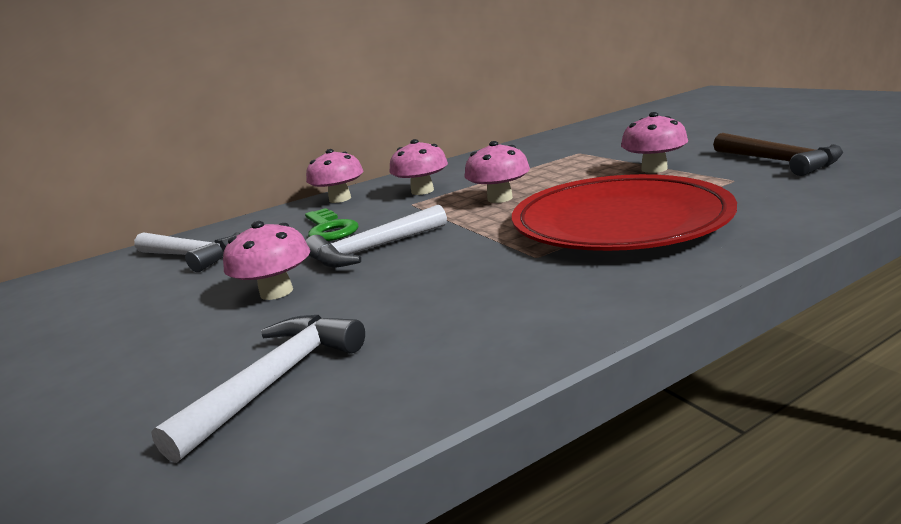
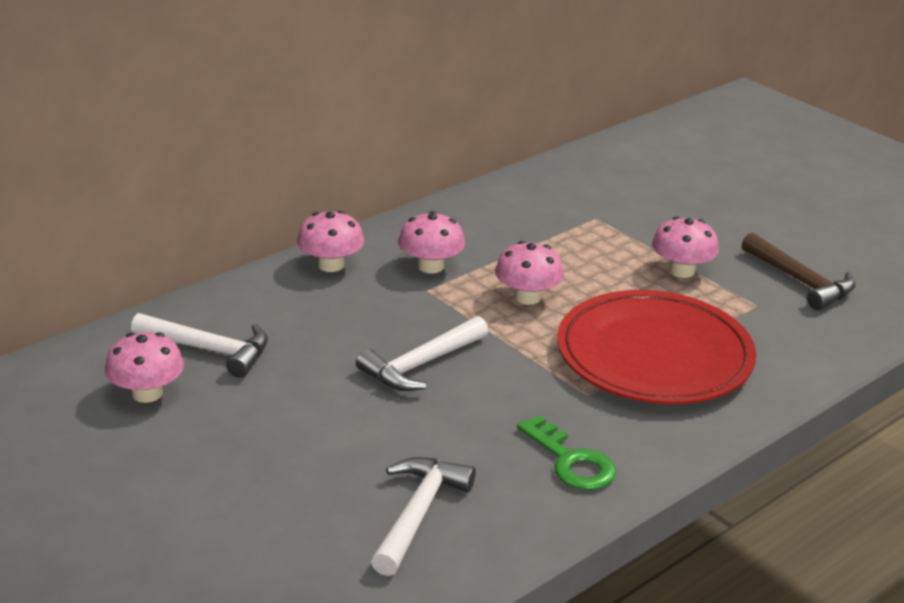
camera: 15 degrees left, 10 degrees up
pink mushroom [223,221,310,300] -> pink mushroom moved to [105,332,184,403]
green key [305,208,358,241] -> green key moved to [517,415,616,490]

